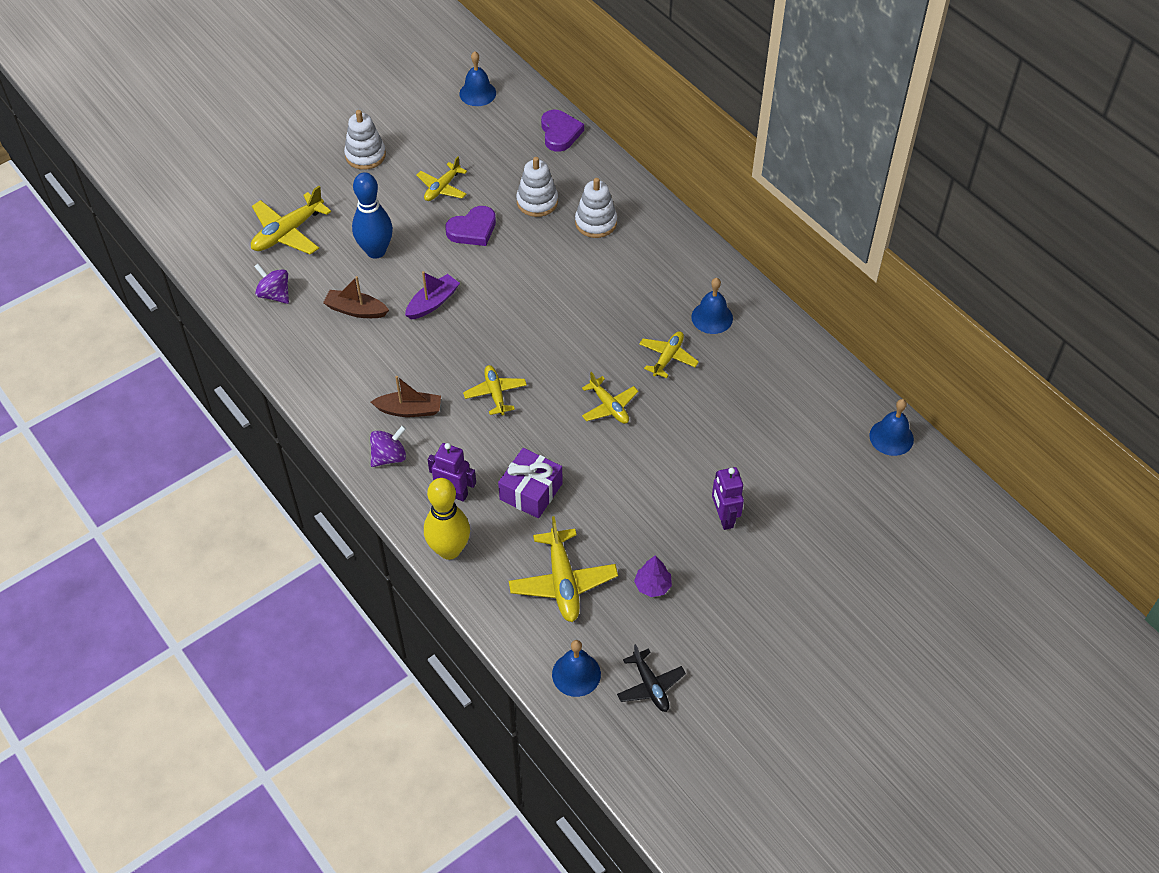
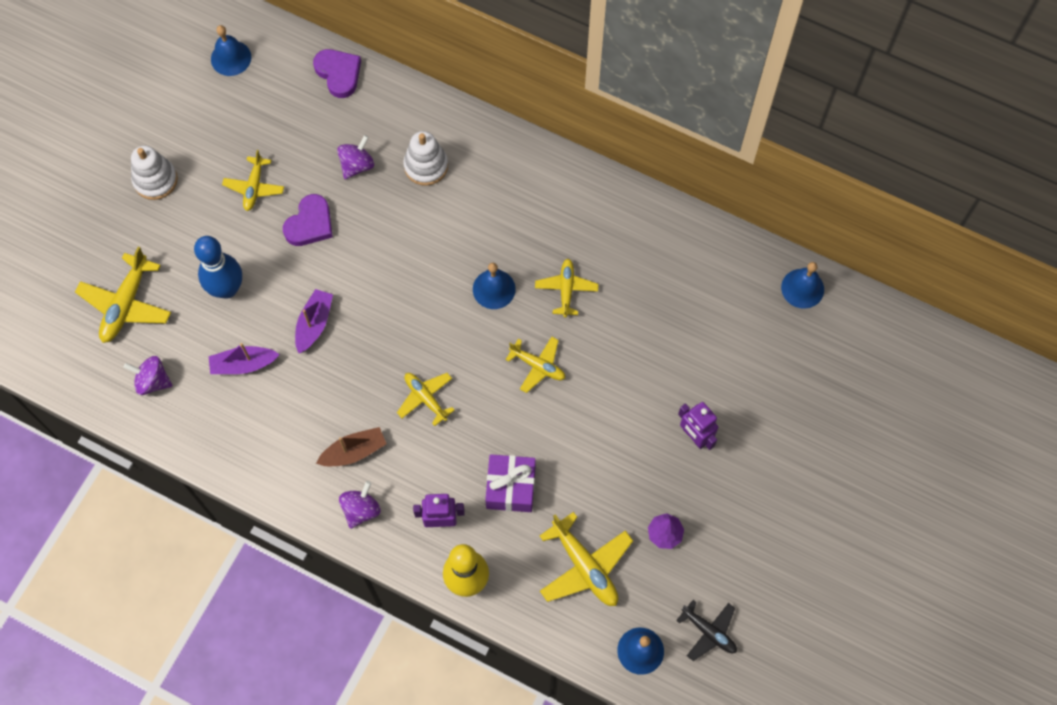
camera: 25 degrees left, 15 degrees up
brown boat [323,276,389,318] -> purple boat [209,343,280,374]
white stacking toy [516,157,558,217] -> purple spinning top [337,135,374,179]
blue bell [691,278,733,334] -> blue bell moved to [473,263,516,309]

